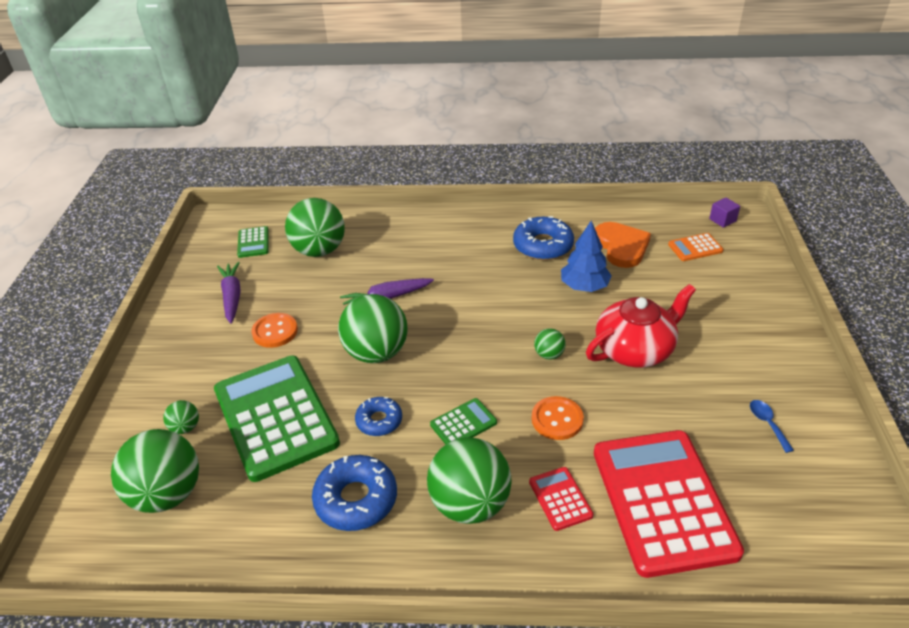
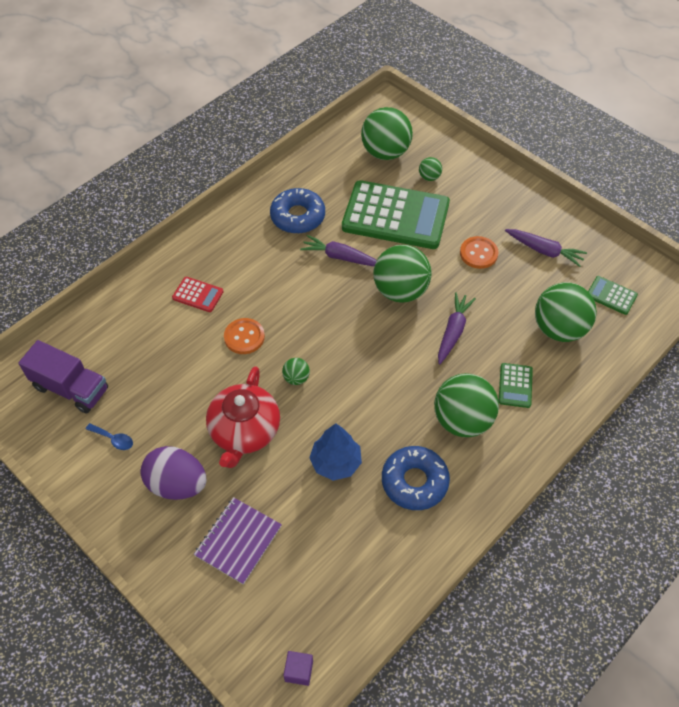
camera: 130 degrees right, 15 degrees up
blue donut [355,397,402,436] -> purple carrot [300,235,377,266]
green ball [427,437,512,524] -> green ball moved to [434,373,499,437]
green calculator [430,398,497,444] -> green calculator moved to [499,363,533,408]
red calculator [594,430,744,578] -> none
orange heart [595,222,651,268] -> none
orange calculator [668,233,723,261] -> none
none -> purple truck [18,340,108,413]
none -> purple egg [140,446,207,500]
none -> purple notebook [194,497,282,585]

